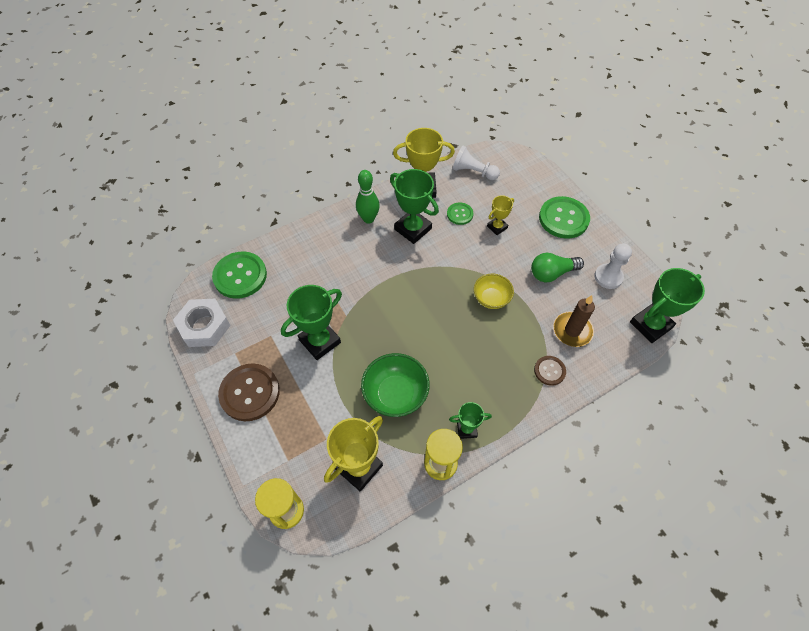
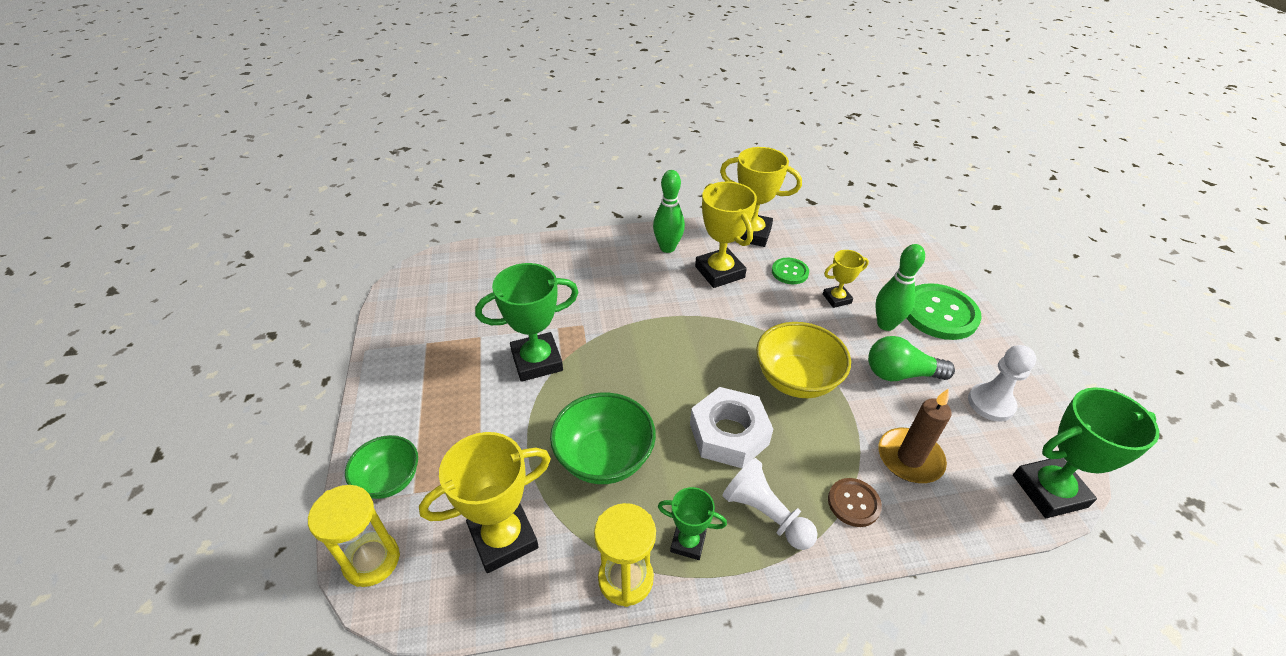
camera: 20 degrees right, 15 degrees down
white nut [173,299,231,347] -> white nut moved to [690,387,773,468]
green button [212,251,267,299] -> none
brown button [218,363,280,421] -> none
green trophy [390,169,439,244] -> yellow trophy [695,182,757,288]
white pawn [453,146,500,180] -> white pawn moved to [722,458,818,550]
yellow bowl [474,273,514,309] -> yellow bowl [756,322,851,398], size x1.52
none -> green bowl [345,435,418,499]
none -> green bowling pin [875,244,925,331]

